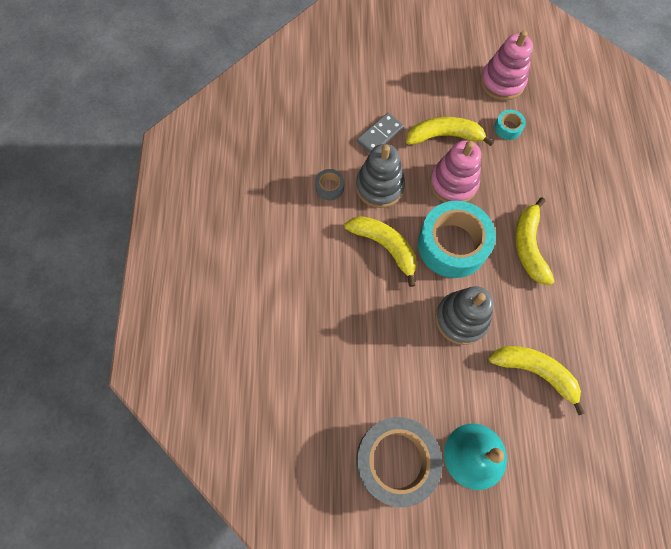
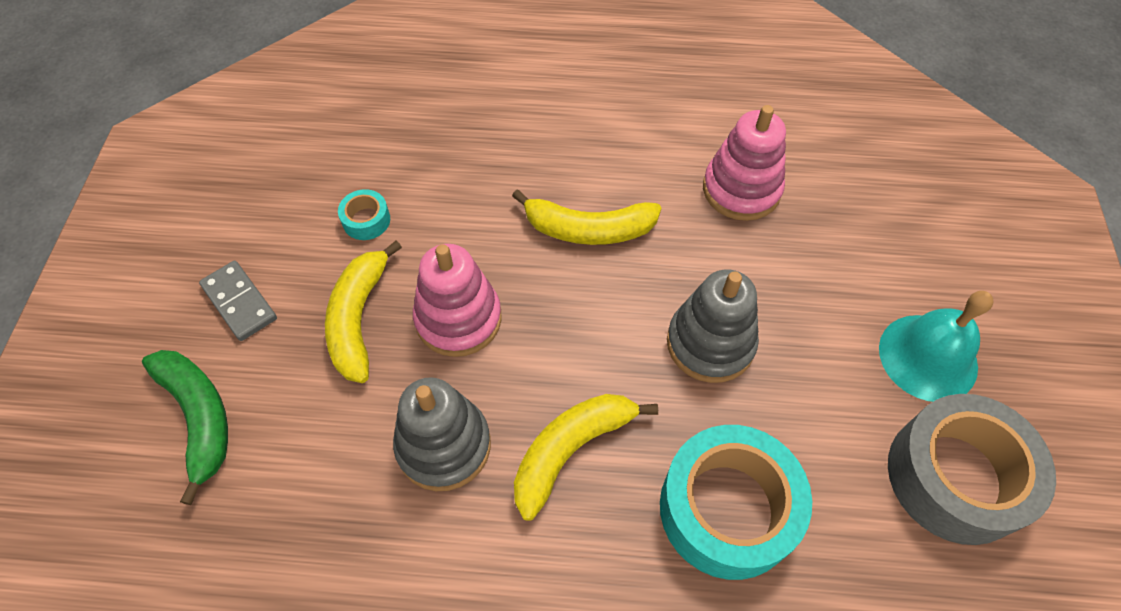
camera: 85 degrees left, 10 degrees down
grey tape [315,169,344,200] -> none
grey domino [357,113,404,153] -> grey domino moved to [199,261,277,341]
turquoise tape [418,201,496,278] -> turquoise tape moved to [660,425,812,580]
pink stacking toy [480,30,533,100] -> pink stacking toy moved to [703,105,786,221]
yellow banana [489,346,585,415] -> none
none -> green banana [142,350,228,505]

